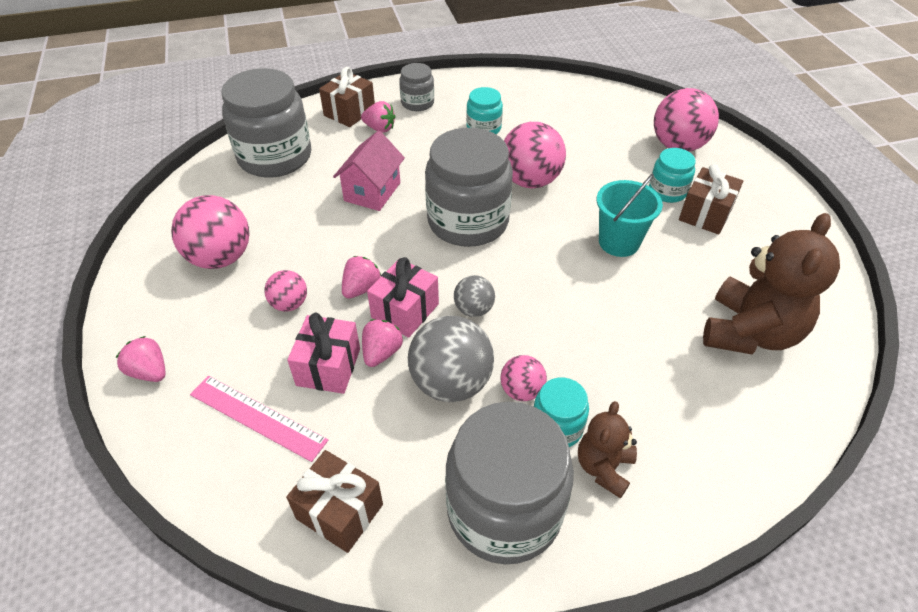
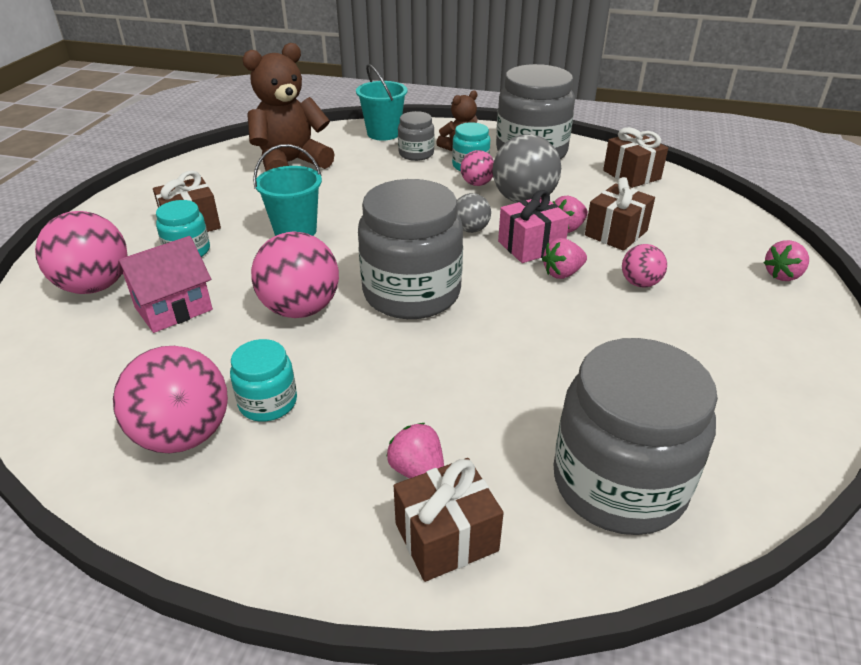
camera: 150 degrees left, 10 degrees down
pink strawberry [116,336,166,382] -> pink strawberry turned 75 degrees clockwise [764,240,809,281]
pink ball [171,195,250,269] -> pink ball moved to [113,346,228,453]
pink ruler [190,376,328,462] -> none
pink gift [287,313,360,394] -> brown gift [585,177,655,251]
pink house [333,130,405,211] -> pink house moved to [117,236,213,333]
grey jar [399,63,434,111] -> grey jar moved to [398,111,434,161]
none -> turquoise bucket [356,64,408,141]

